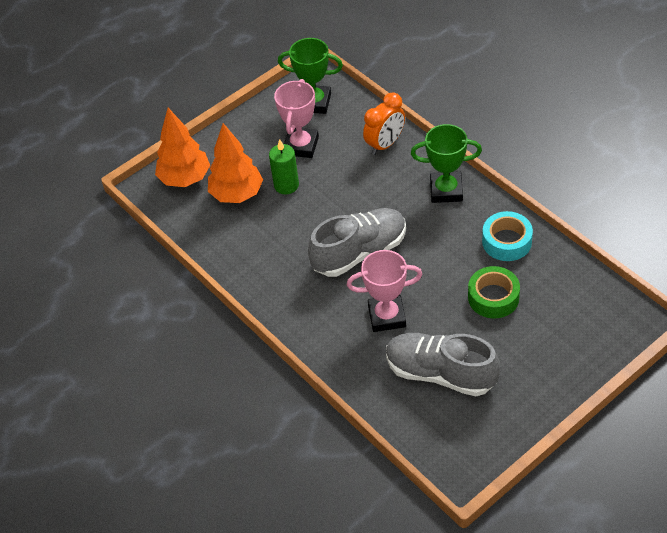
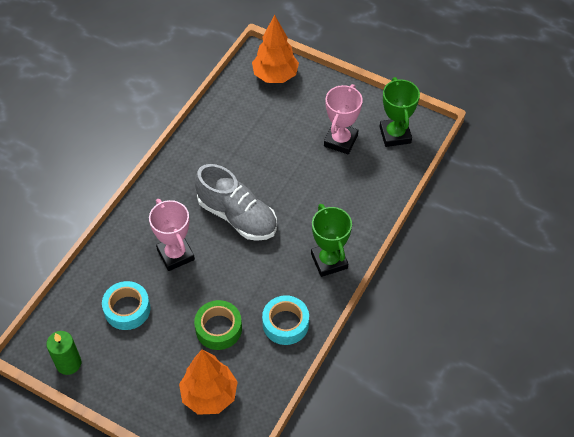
camera: 65 degrees right, 5 degrees up
orange tree [208,123,263,203] -> orange tree moved to [179,350,238,415]
green candle [269,139,299,194] -> green candle moved to [46,331,81,375]
pink trophy [274,79,319,158] -> pink trophy turned 60 degrees counterclockwise [324,84,363,154]
orange clock [363,92,405,155] -> none
grey shoe [386,333,500,396] -> turquoise tape [102,281,150,330]

